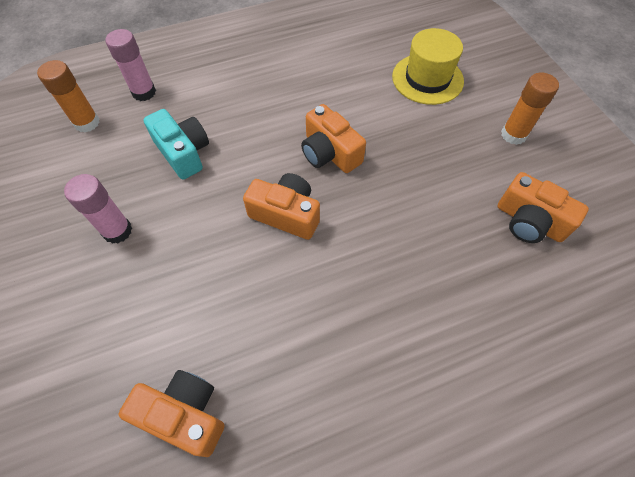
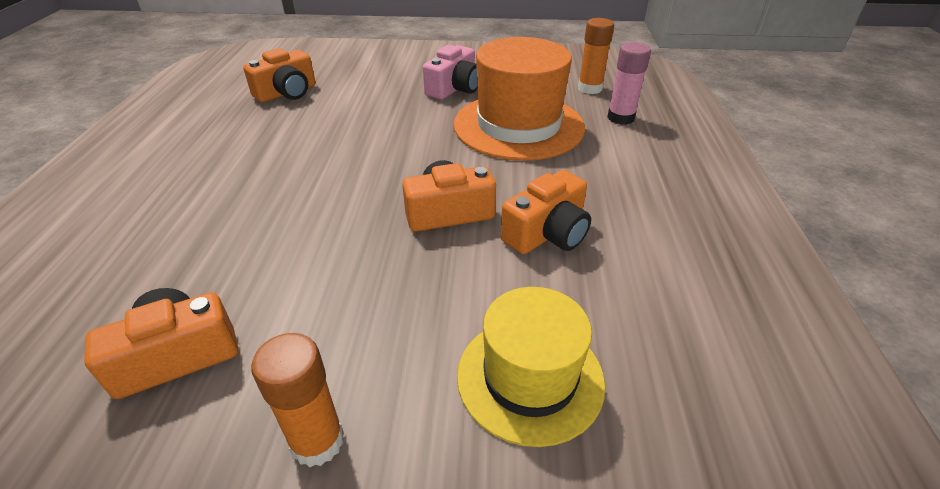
camera: 115 degrees right, 20 degrees down
pink glue stick [64,174,132,244] -> pink camera [423,45,478,100]
turquoise camera [143,109,209,180] -> orange hat [454,37,585,161]
orange camera [243,173,320,240] -> orange camera moved to [501,170,591,254]

